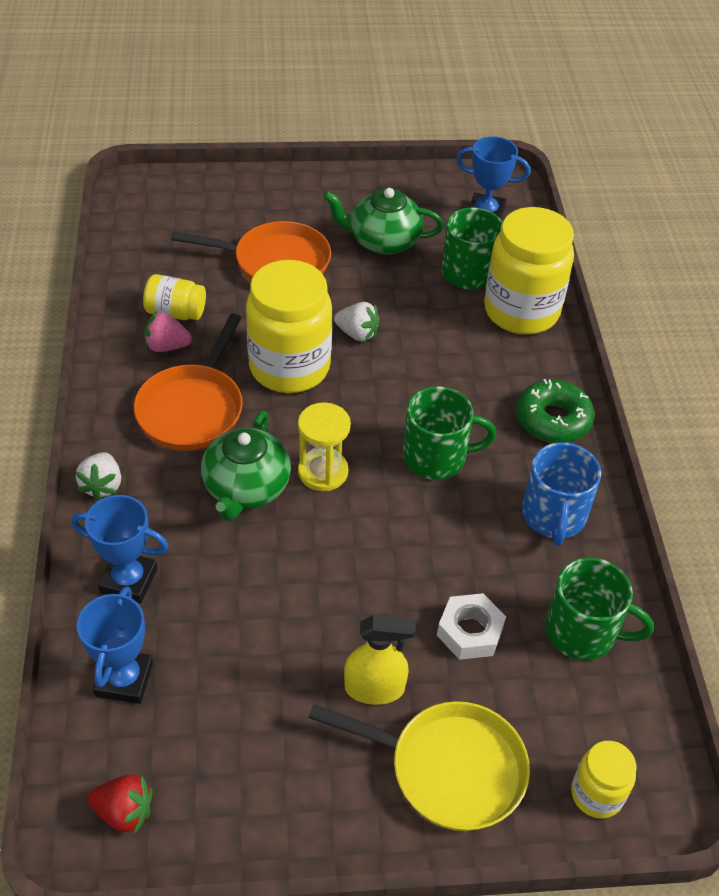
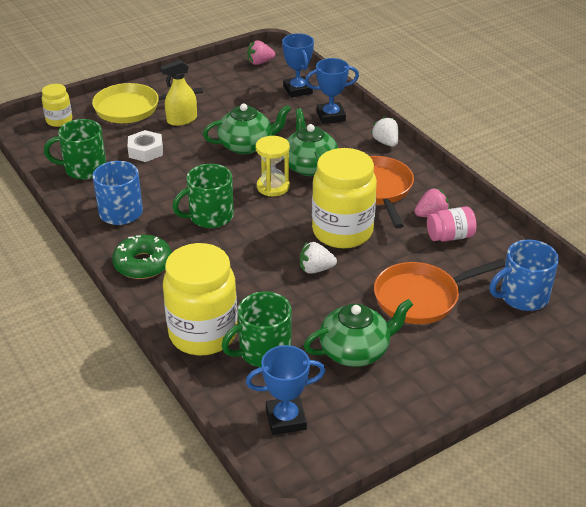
camera: 155 degrees right, 10 degrees down
red strawberry [88,775,153,834] -> pink strawberry [247,40,275,65]
yellow jar [143,274,206,320] -> pink jar [427,207,477,242]
none -> green teapot [203,103,291,154]
none -> blue mug [489,239,559,311]

